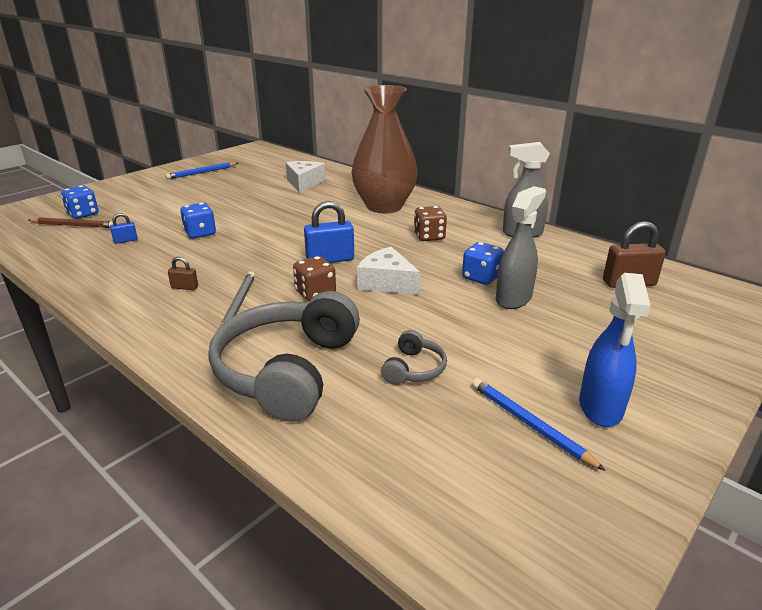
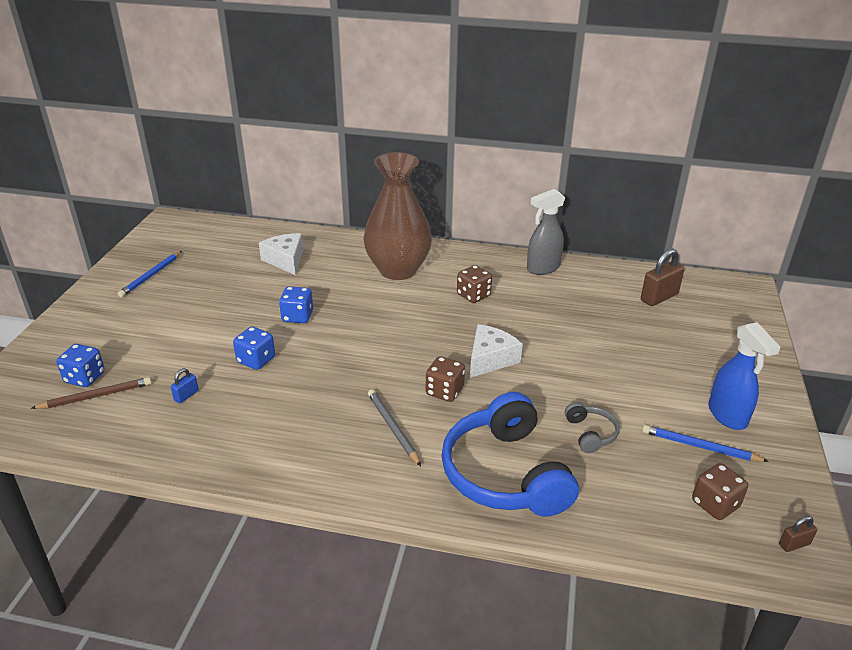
camera: 30 degrees left, 5 degrees up
brown padlock [168,257,198,290] -> brown padlock moved to [779,516,817,552]
grey headphones [208,291,360,422] -> blue headphones [441,392,579,517]
blue padlock [304,201,354,263] -> none
white cheese [357,247,420,295] -> white cheese turned 120 degrees clockwise [470,324,523,378]
blue dice [462,242,504,285] -> blue dice moved to [279,286,313,323]
grey spray bottle [496,186,546,309] -> none
none -> brown dice [692,463,748,520]

